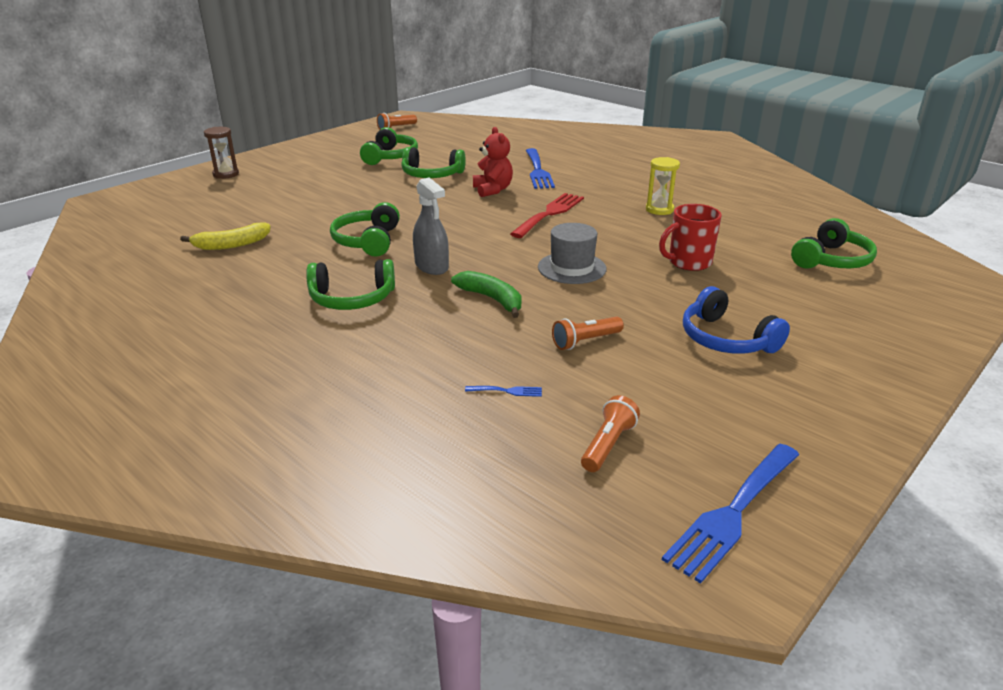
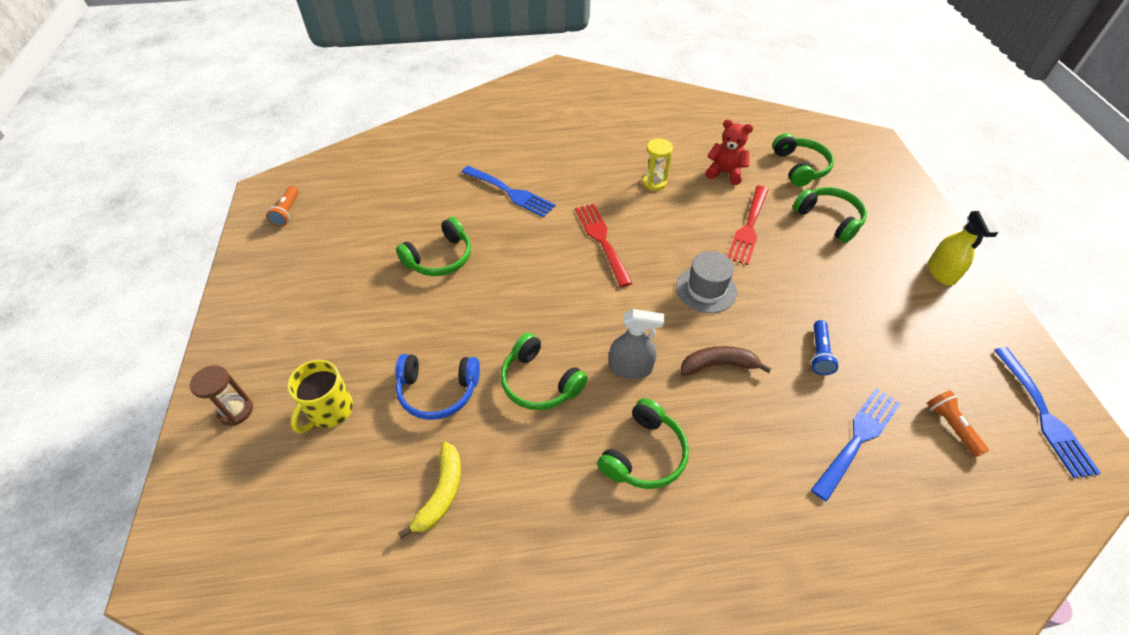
camera: 50 degrees left, 20 degrees up
green headphones [360,127,418,165] -> green headphones moved to [793,187,867,243]
green banana [451,271,521,318] -> brown banana [681,346,772,376]
blue fork [465,386,542,397] -> blue fork [811,388,901,502], size x2.38
red teddy bear [473,127,513,197] -> red teddy bear moved to [705,119,753,185]
orange flashlight [552,317,624,350] -> blue flashlight [811,320,839,375]
red mug [659,204,722,271] -> red fork [727,186,769,265]
blue headphones [683,286,790,354] -> blue headphones moved to [395,354,480,420]
none -> yellow mug [287,360,353,433]
none -> yellow spray bottle [928,211,999,286]

